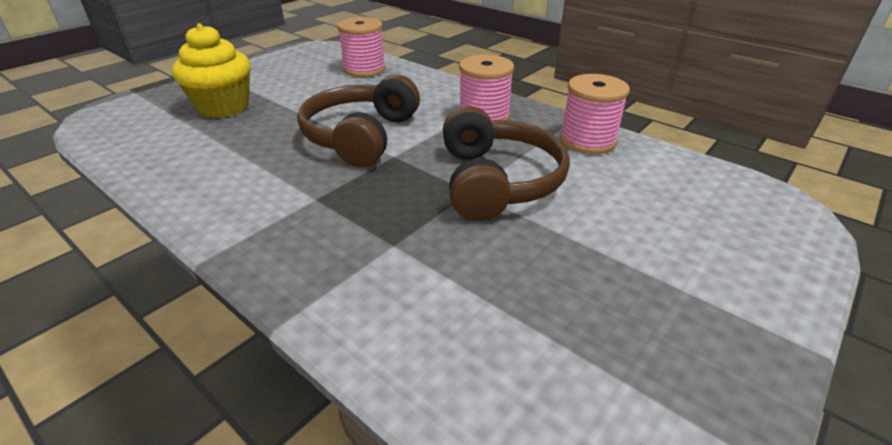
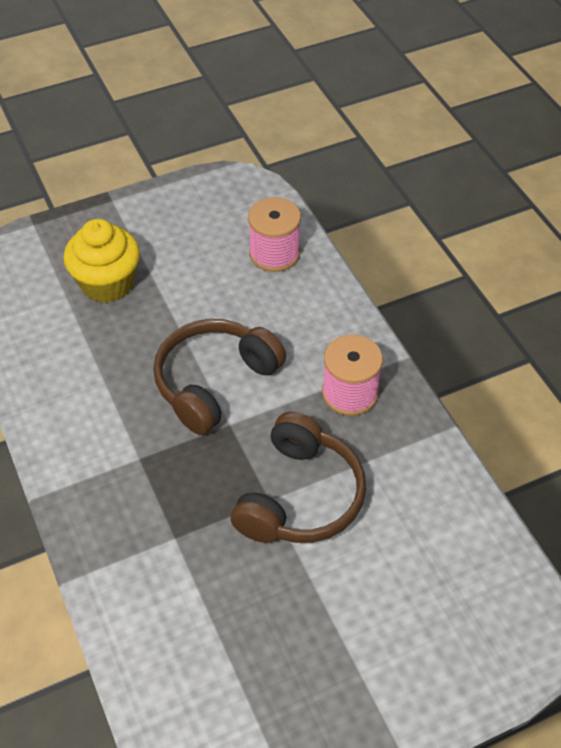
camera: 25 degrees right, 15 degrees up
pink spool [560,74,630,154] -> none

